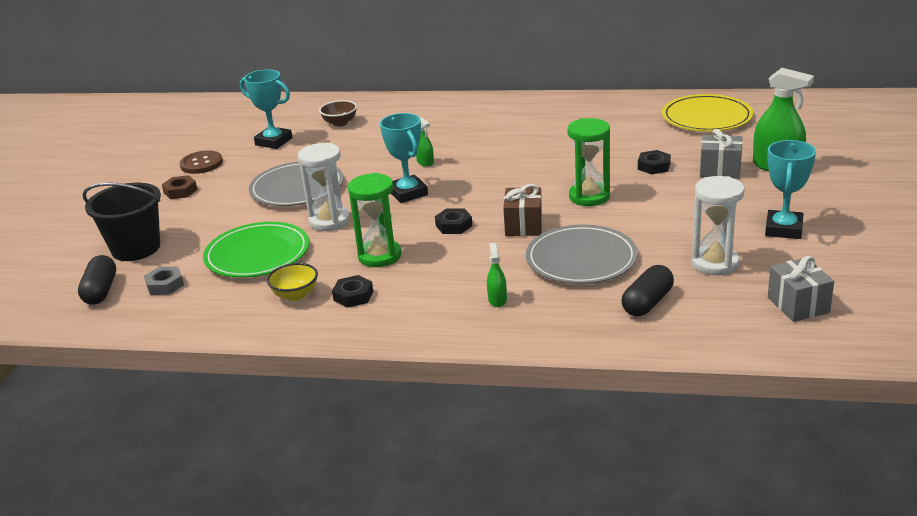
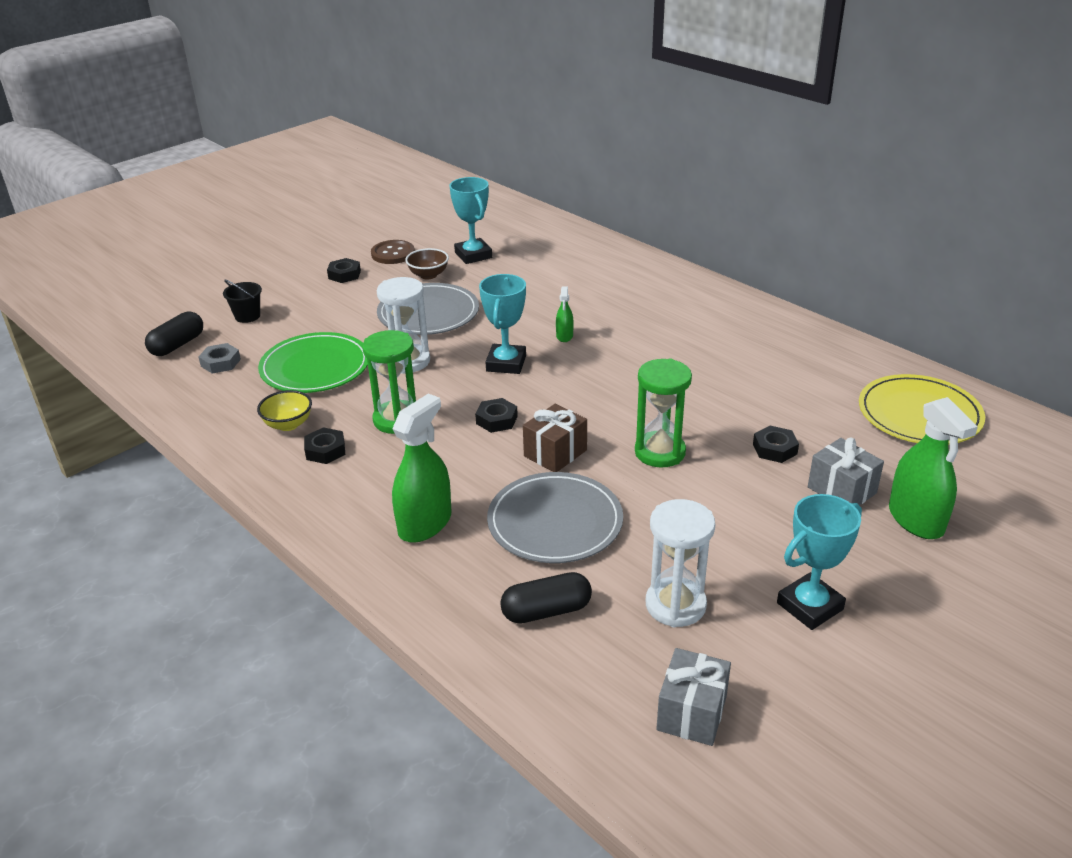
camera: 35 degrees right, 5 degrees up
black bucket [83,183,161,261] -> black bucket [223,280,262,323], size x0.53
brown nut [162,175,198,199] -> black nut [327,258,361,283]
brown bowl [319,100,357,127] -> brown bowl moved to [405,248,449,279]
green spray bottle [487,243,507,307] -> green spray bottle [392,394,451,543], size x2.01

